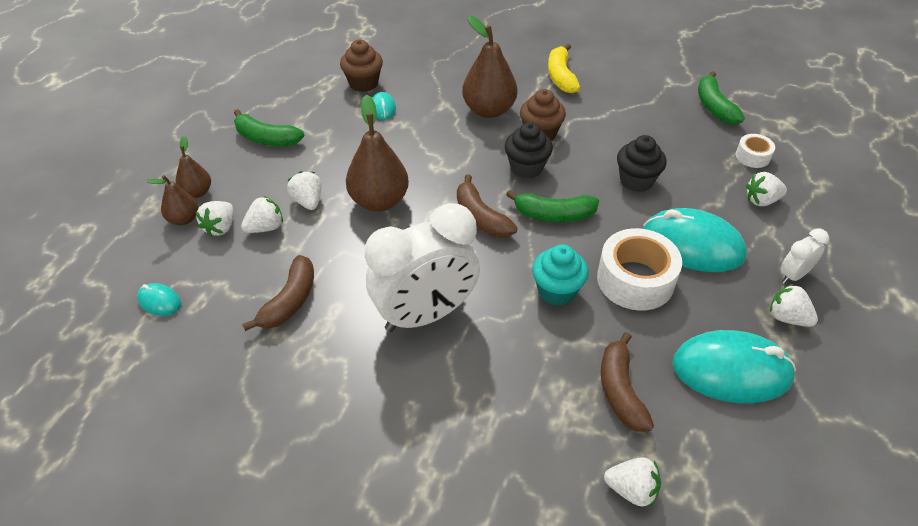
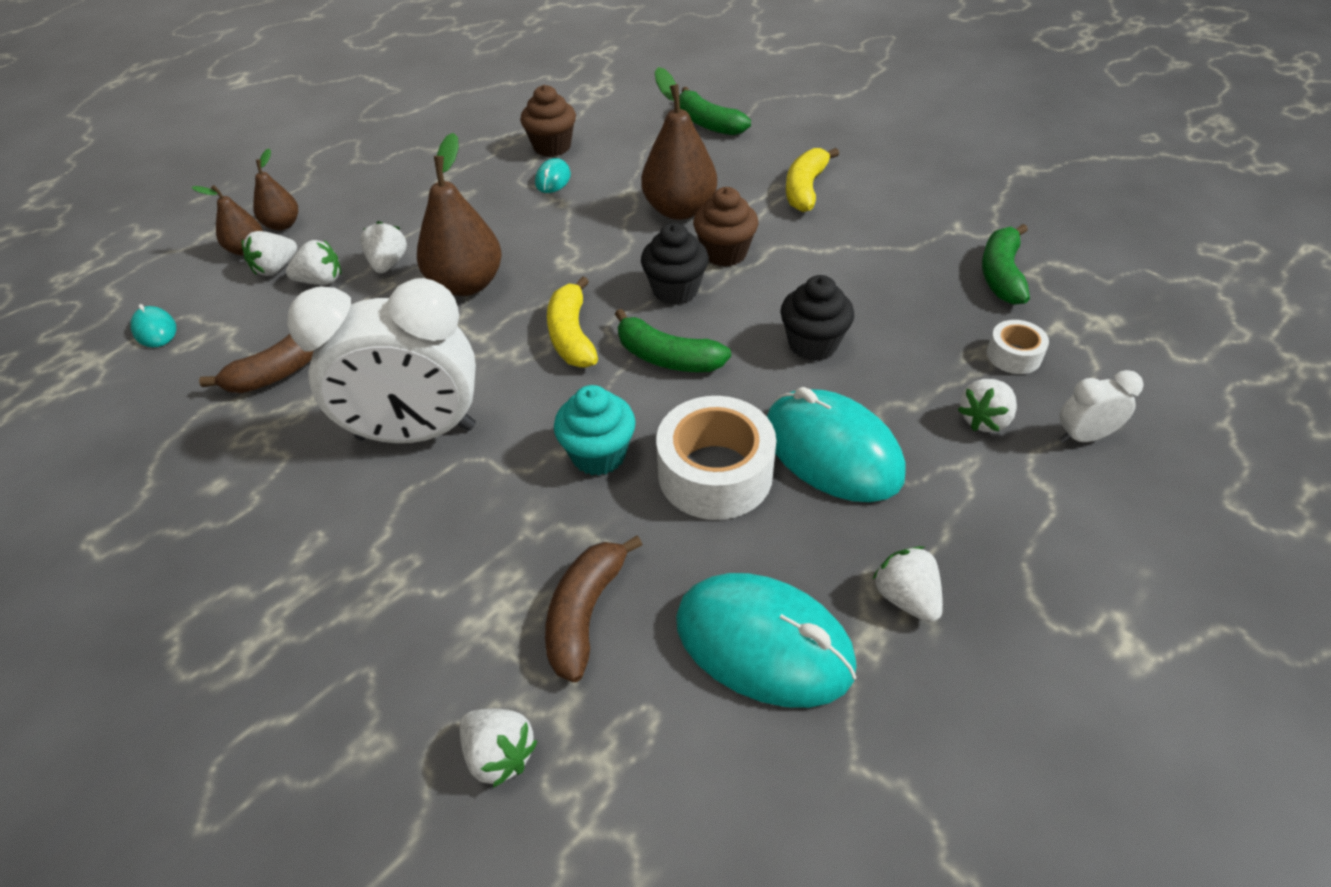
camera: 25 degrees right, 0 degrees up
green banana [234,109,305,146] -> green banana moved to [679,87,751,135]
brown banana [457,174,517,238] -> yellow banana [547,276,598,367]
white strawberry [746,172,787,206] -> white strawberry turned 60 degrees counterclockwise [958,379,1017,432]
white clock [781,229,829,284] -> white clock moved to [1059,370,1144,443]

